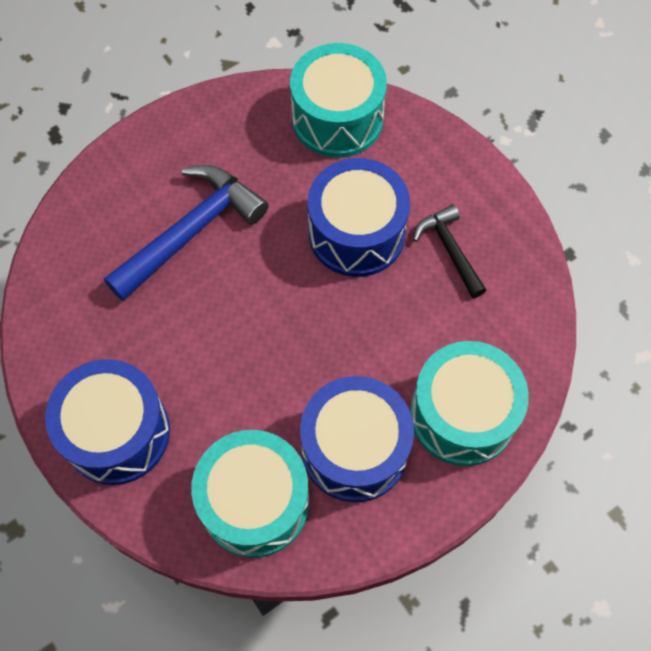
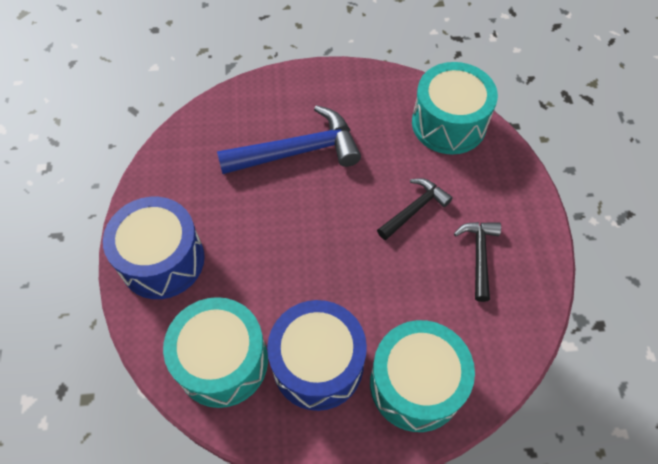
camera: 30 degrees right, 5 degrees down
blue drum [308,158,410,277] -> black hammer [377,178,453,240]

